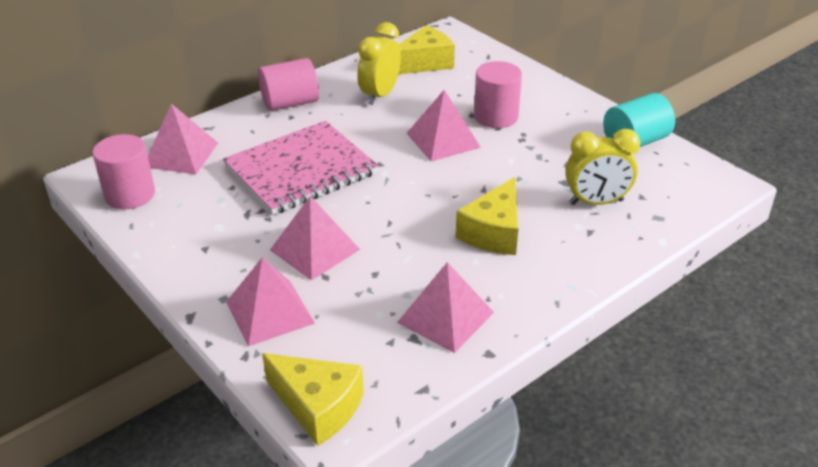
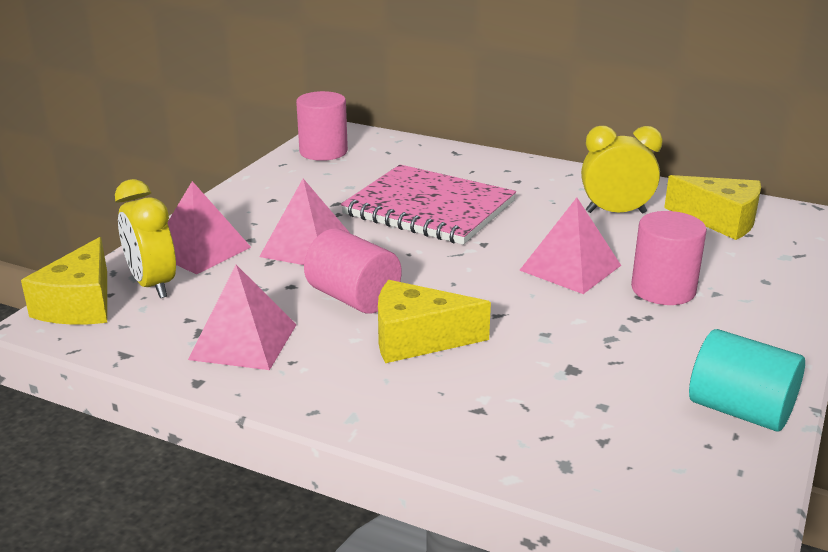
camera: 65 degrees right, 10 degrees down
pink pyramid [148,104,218,174] -> none
pink cylinder [258,58,319,111] -> pink cylinder moved to [304,228,402,314]
yellow clock [565,129,640,205] -> yellow clock moved to [115,179,176,298]

